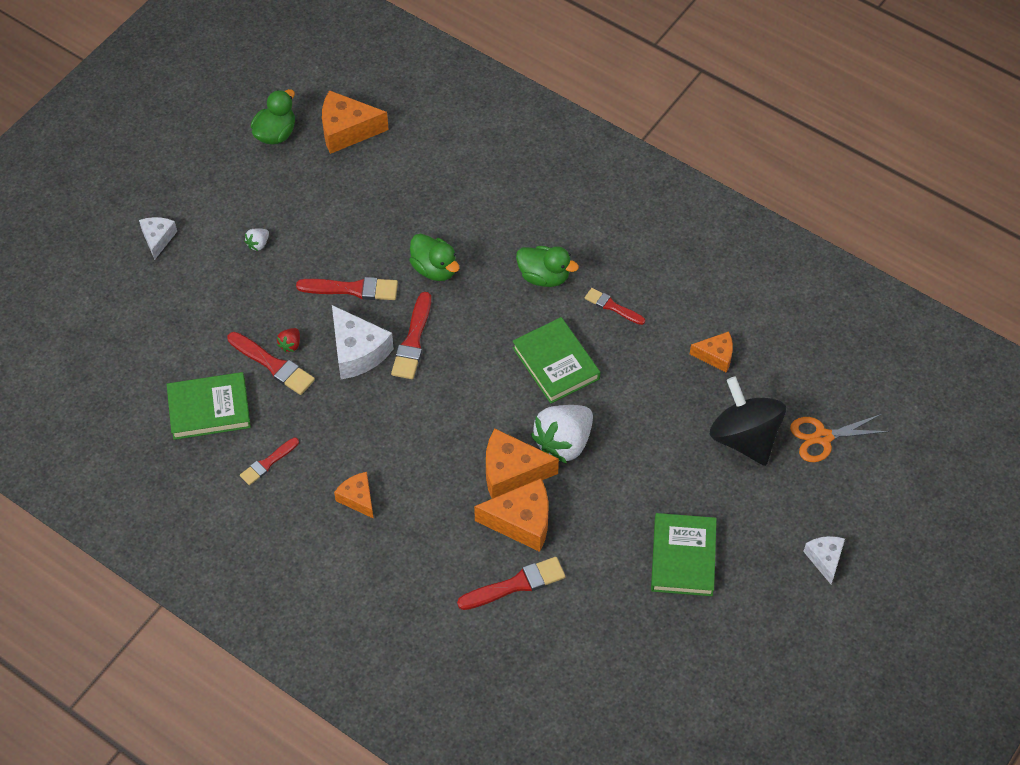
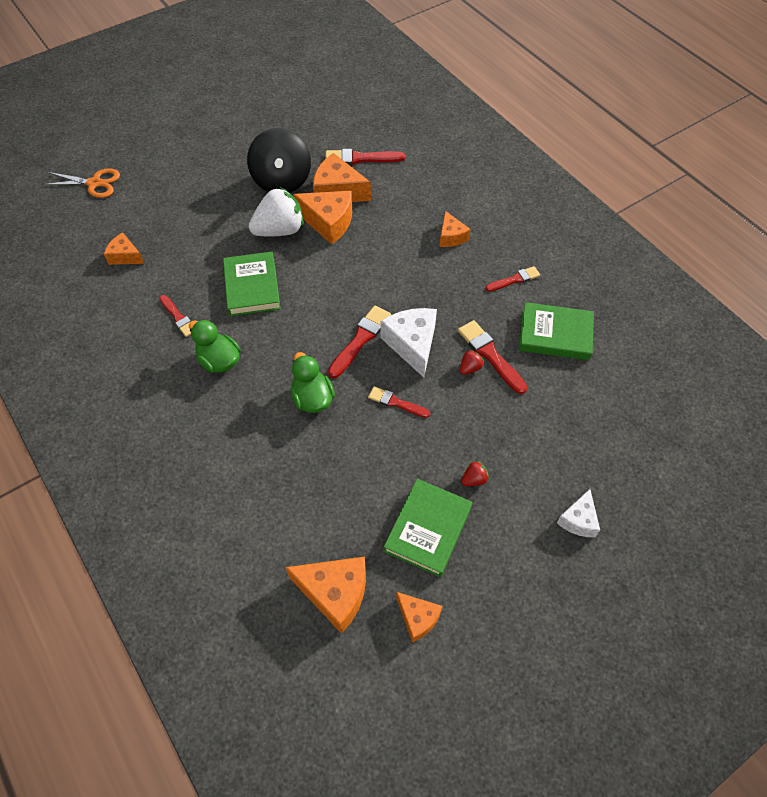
camera: 160 degrees left, 0 degrees up
white strawberry [244,228,269,251] -> red strawberry [461,461,489,486]
green duck [251,89,295,145] -> orange cheese [396,592,442,643]
red brush [296,277,398,300] -> red brush [368,386,430,418], size x0.65
green book [651,513,717,596] -> green book moved to [384,479,472,577]
black spinning top [710,376,786,466] -> black spinning top moved to [247,128,311,193]
white cheese [803,536,845,584] -> none

